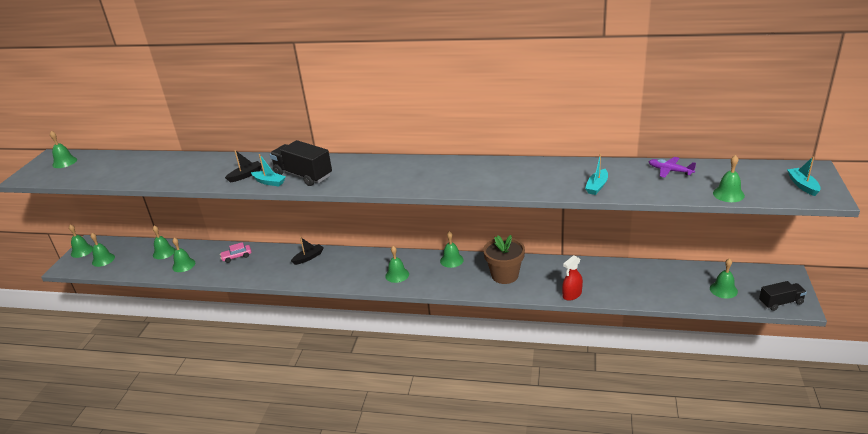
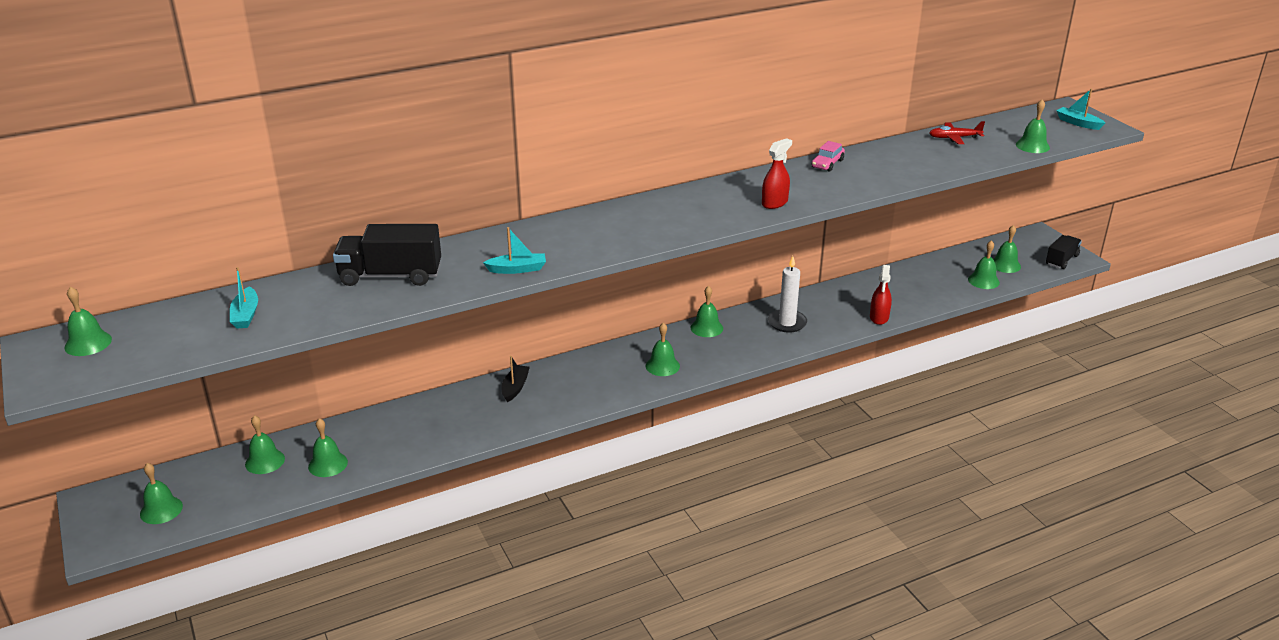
camera: 40 degrees left, 0 degrees up
green bell [69,225,93,258] -> green bell moved to [968,240,1000,289]
pink car [220,242,252,263] -> pink car moved to [812,141,845,172]
black boat [225,150,262,182] -> none
black truck [270,140,332,186] -> black truck moved to [333,224,441,286]
brown flower pot [483,235,525,284] -> white candle [768,256,807,333]
turquoise boat [585,154,608,195] -> turquoise boat moved to [230,267,258,329]
purple plane [649,157,696,178] -> red plane [929,121,985,144]
none -> red spray bottle [762,138,792,209]

